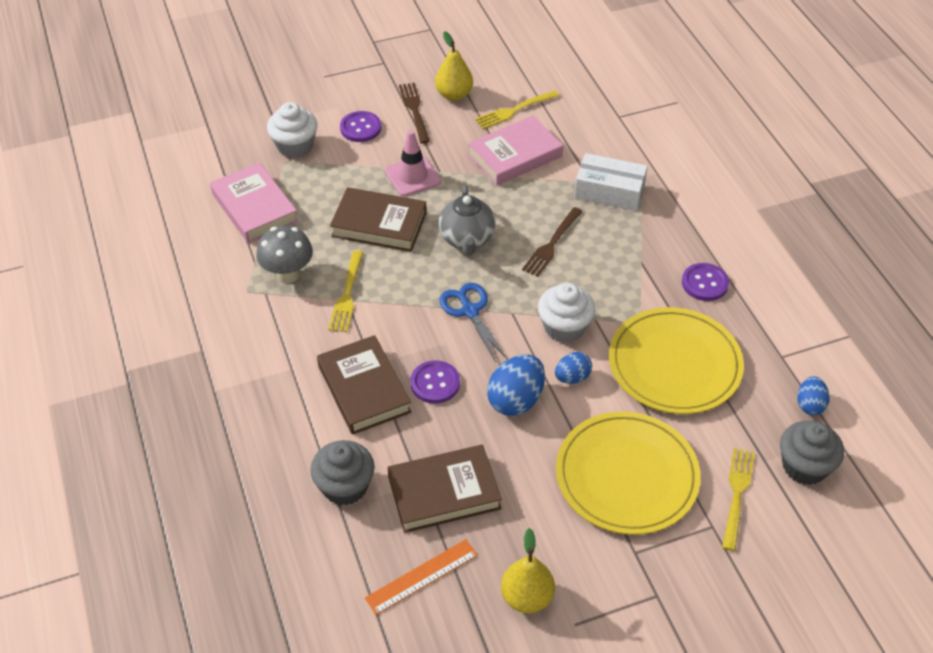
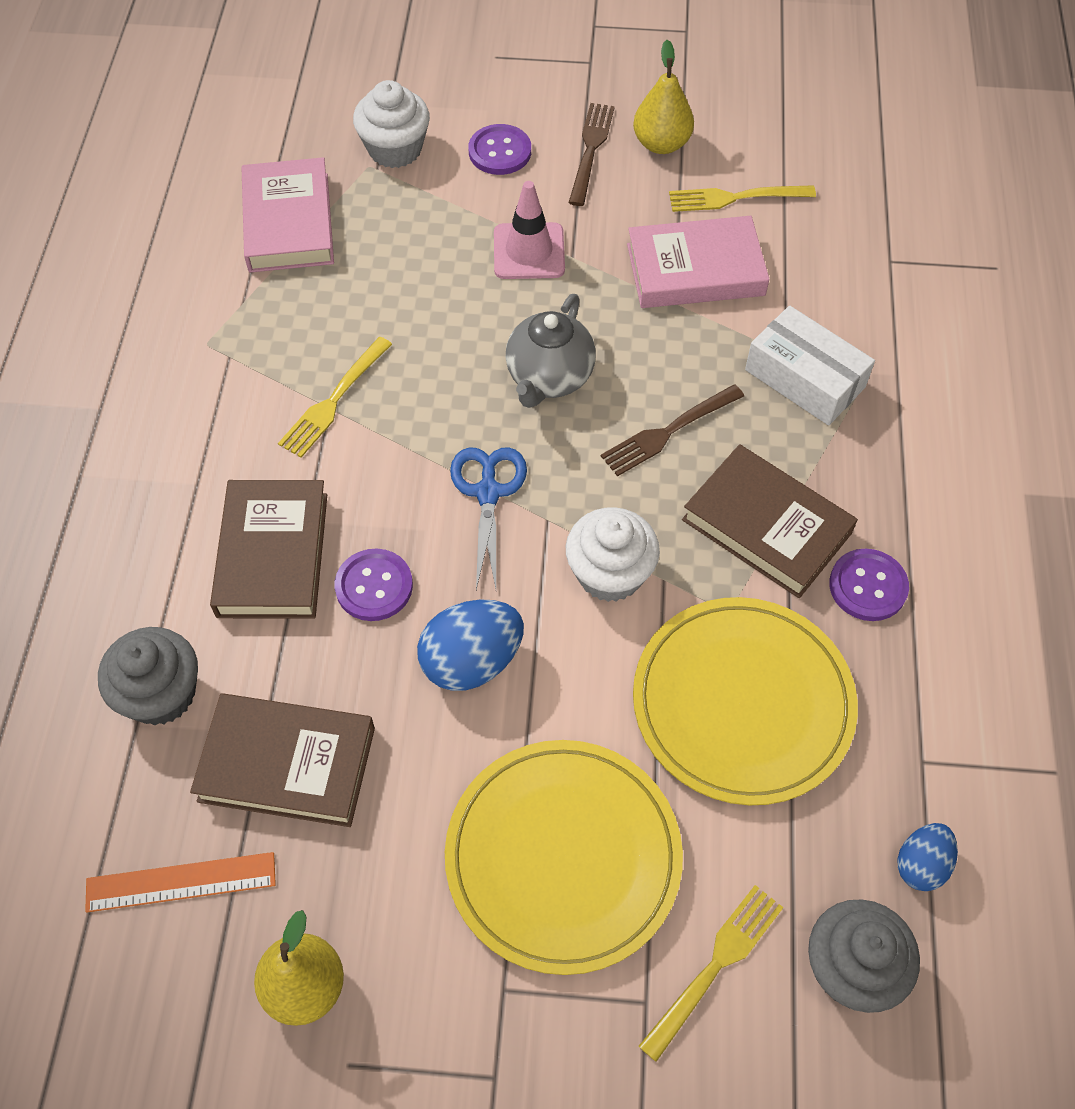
camera: 25 degrees right, 10 degrees up
grey mushroom [256,226,313,283] -> none
brown book [330,187,427,252] -> brown book moved to [682,444,858,598]
blue egg [555,352,592,384] -> none

